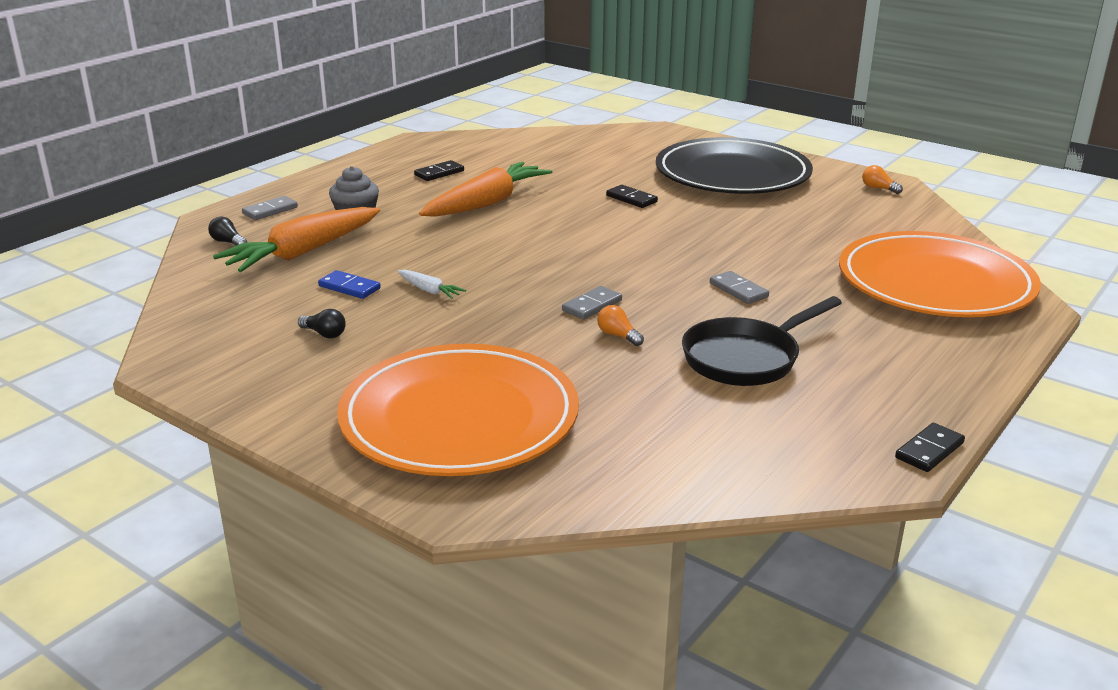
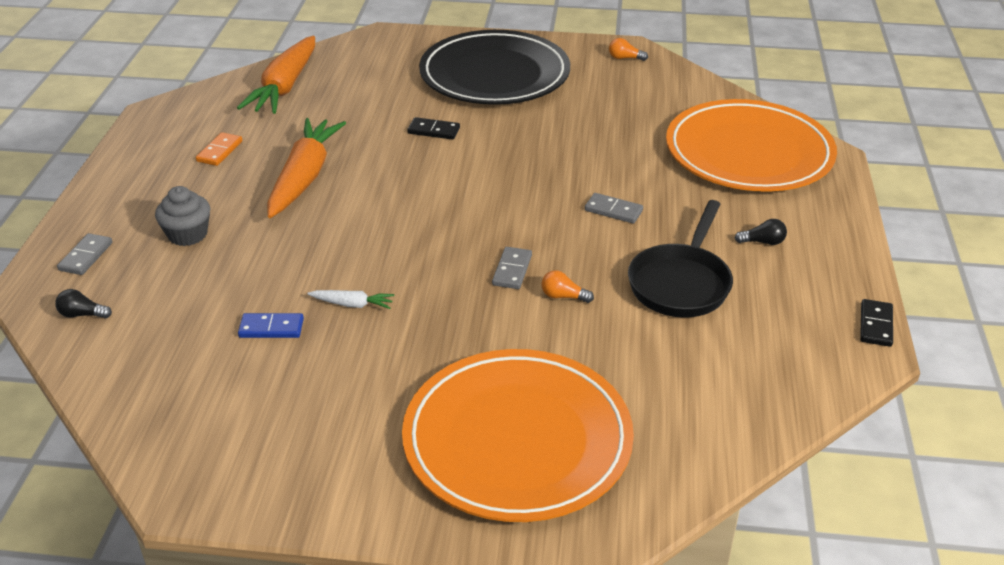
camera: 30 degrees left, 10 degrees up
orange carrot [213,207,380,272] -> orange carrot moved to [237,36,315,114]
black light bulb [298,309,346,338] -> black light bulb moved to [735,219,787,245]
black domino [414,160,464,181] -> orange domino [196,132,242,166]

